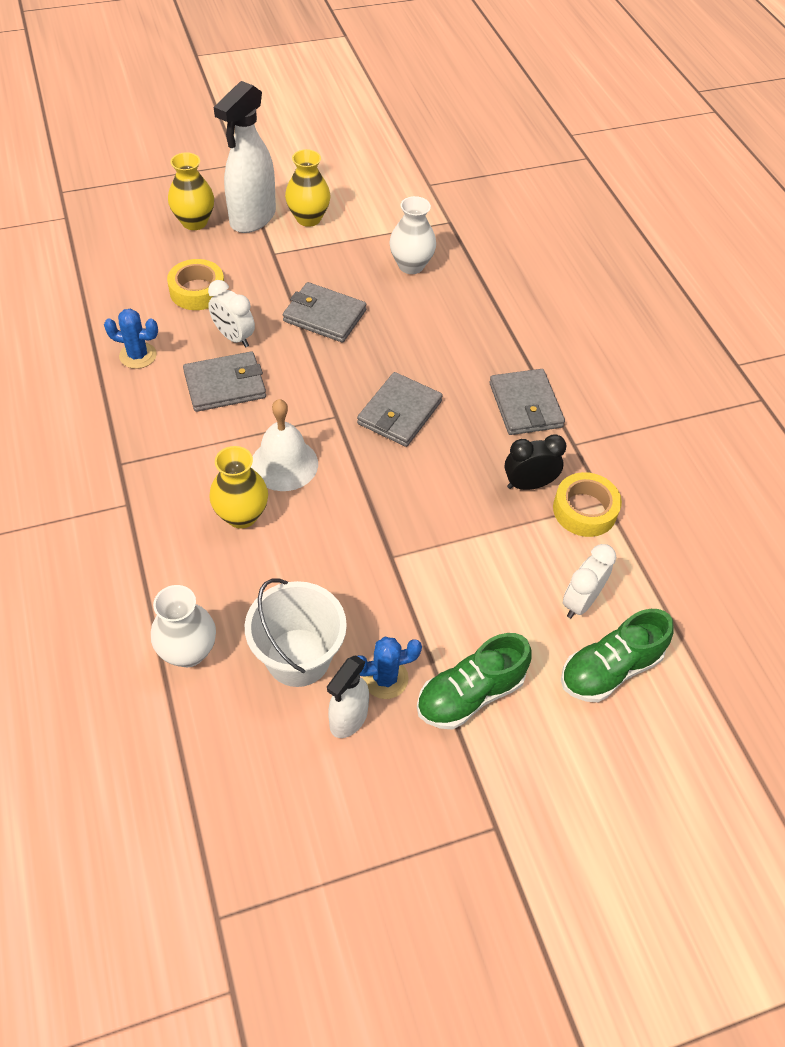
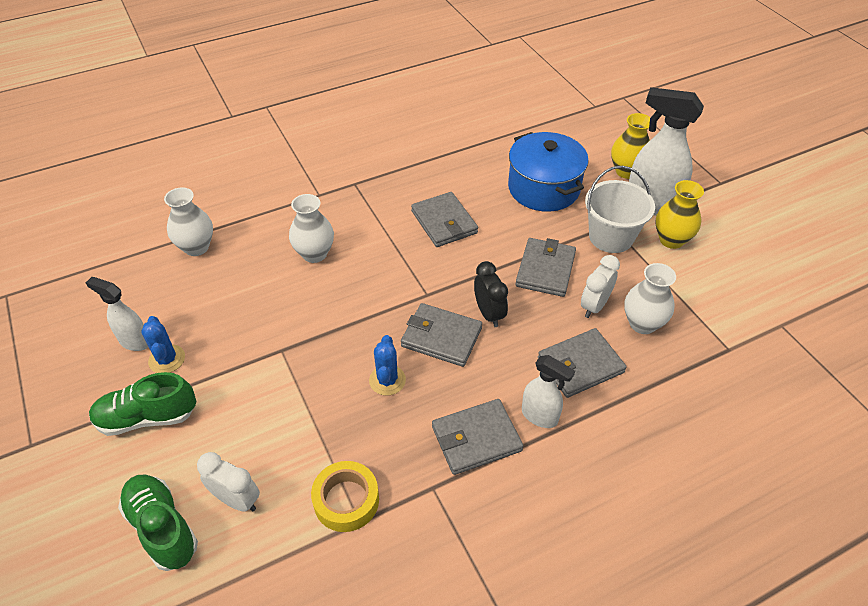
camera: 85 degrees right, 5 degrees down
blue cactus [104,309,158,369] -> blue cactus moved to [369,335,406,396]
yellow tape [167,259,224,310] -> blue pot [508,132,589,212]
white clock [208,280,255,348] -> white clock moved to [581,255,620,318]
yellow vase [210,446,268,529] -> white vase [289,194,334,263]
white bucket [245,579,347,687] -> white bucket moved to [585,166,655,253]
white bell [251,399,318,491] -> none
green shoe [417,633,531,730] -> green shoe turned 60 degrees counterclockwise [89,372,196,436]
black clock [504,434,567,490] -> black clock moved to [474,261,508,327]
none -> white spray bottle [522,355,575,428]
none -> grey wallet [538,328,627,398]

